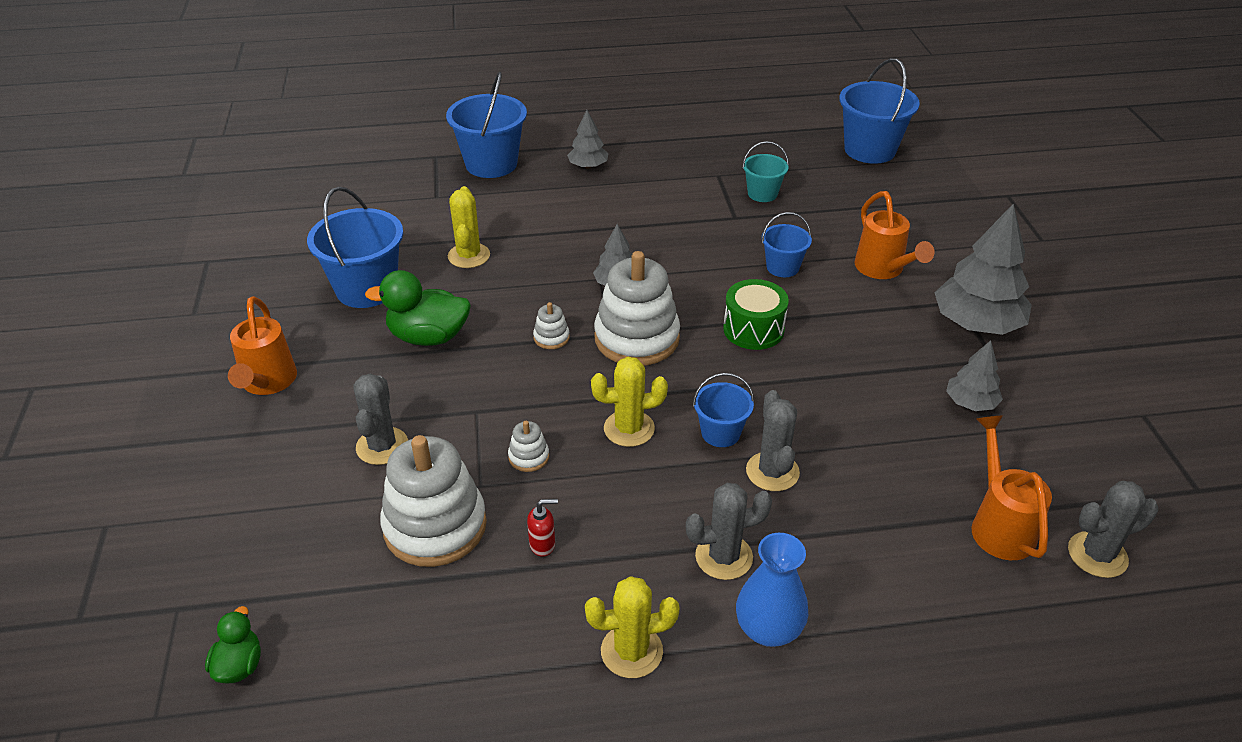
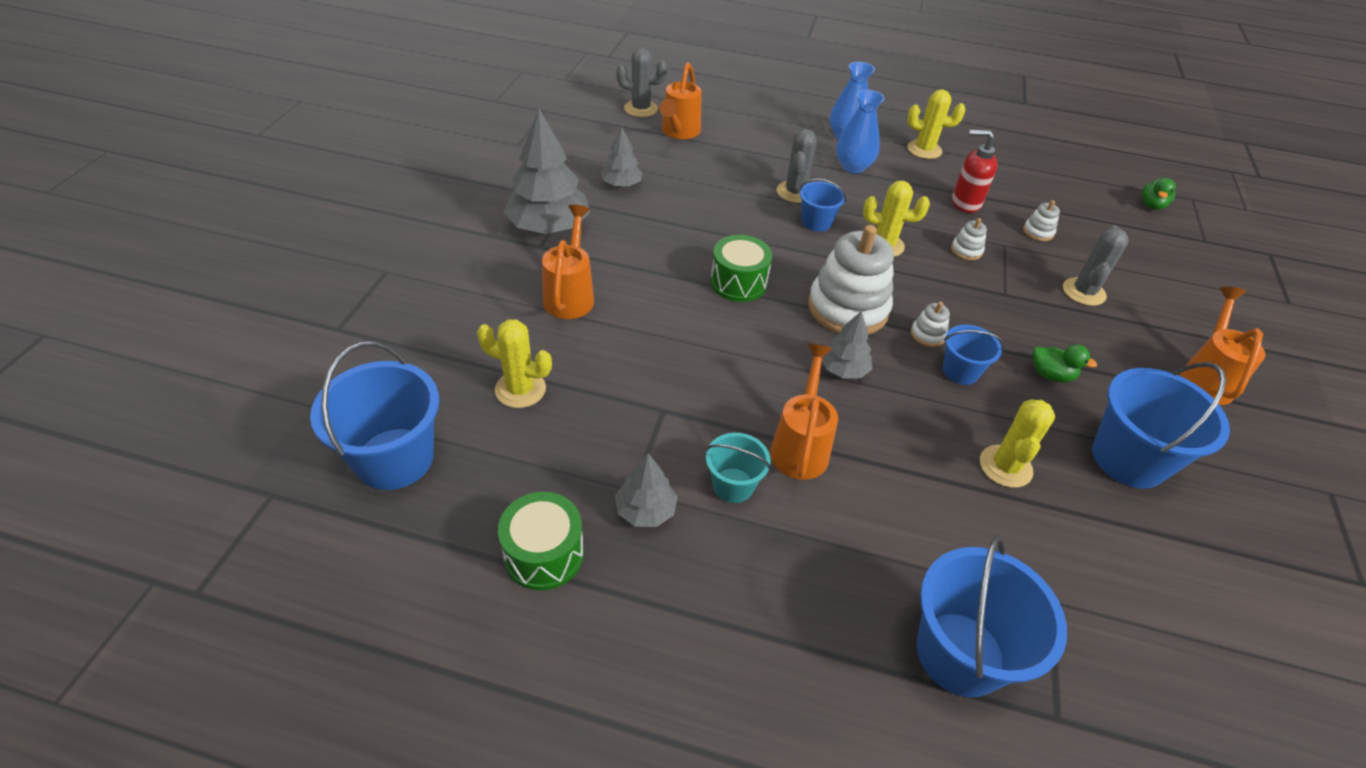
camera: 160 degrees left, 5 degrees up
green duck [365,270,471,346] -> green duck [1033,345,1097,382], size x0.56
white stacking toy [380,435,487,567] -> white stacking toy [1023,200,1060,241], size x0.42
red soap dispenser [527,499,558,557] -> red soap dispenser [952,130,998,213], size x1.78
grey tree [567,110,609,169] -> grey tree moved to [615,453,678,527]
grey cactus [686,483,772,580] -> blue vase [836,90,885,173]
turquoise bucket [742,141,789,202] -> turquoise bucket moved to [706,433,771,503]
blue bucket [762,212,812,277] -> blue bucket moved to [943,325,1004,385]
none -> yellow cactus [477,319,552,408]
none -> green drum [498,492,584,590]
none -> orange watering can [770,344,838,480]

